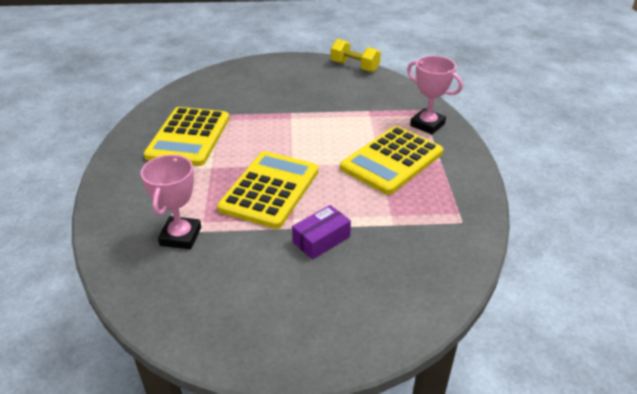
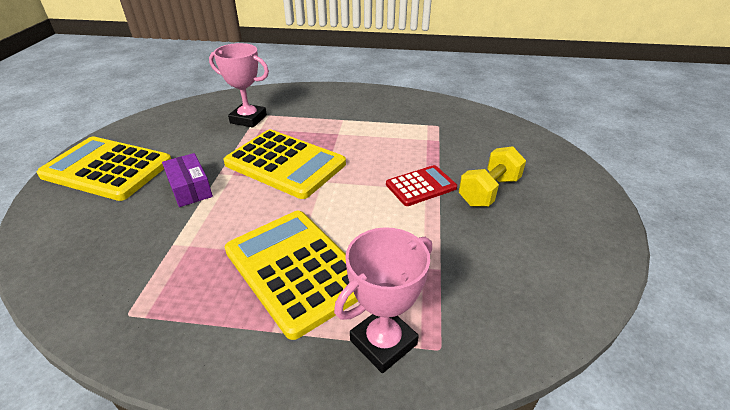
camera: 100 degrees right, 0 degrees up
yellow calculator [144,107,230,166] -> yellow calculator moved to [37,136,171,201]
yellow dumbbell [331,39,381,72] -> yellow dumbbell moved to [459,146,526,207]
none -> red calculator [386,165,457,206]

